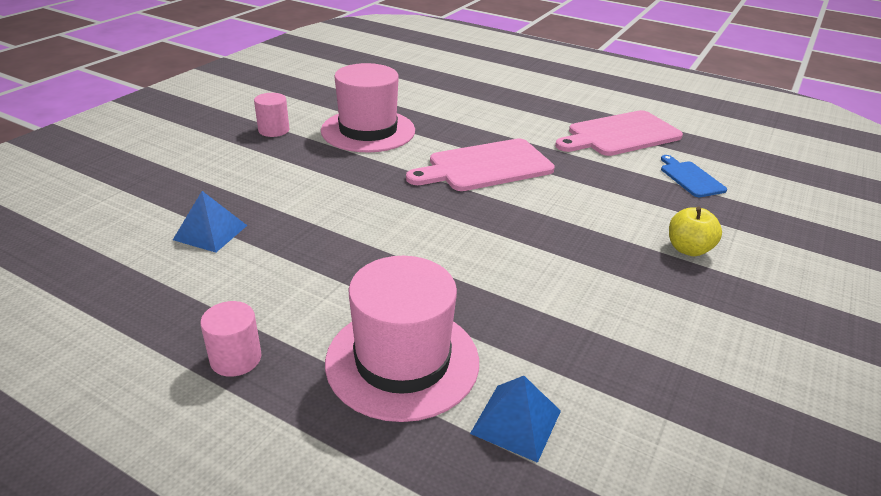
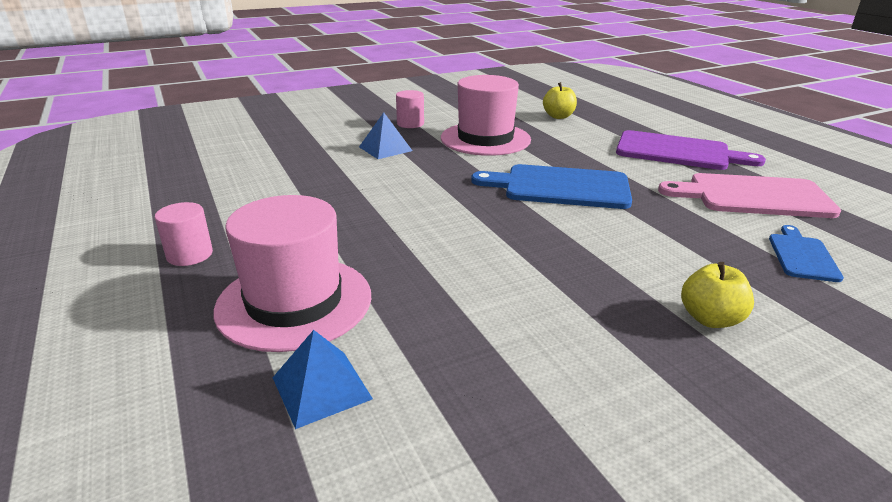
camera: 35 degrees right, 5 degrees down
blue pyramid [173,191,247,253] -> blue pyramid moved to [359,112,412,159]
pink cutting board [406,139,555,191] -> blue cutting board [471,164,632,209]
none -> yellow apple [543,82,577,119]
none -> purple cutting board [616,130,766,170]

